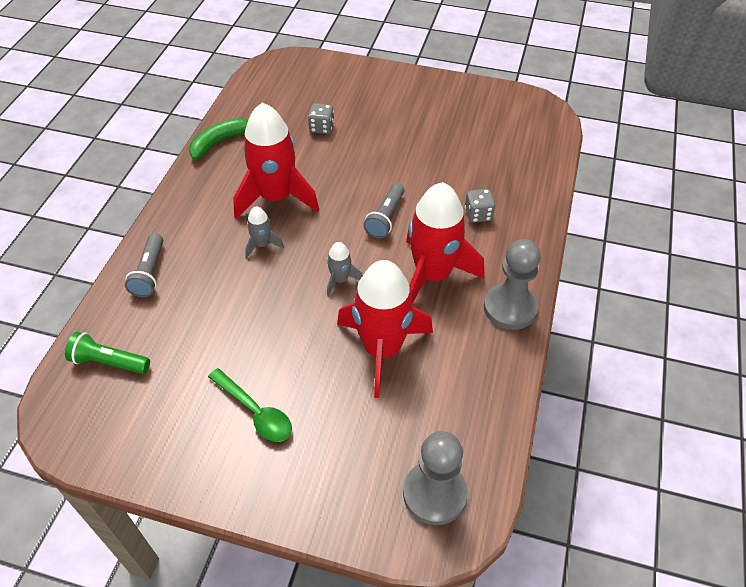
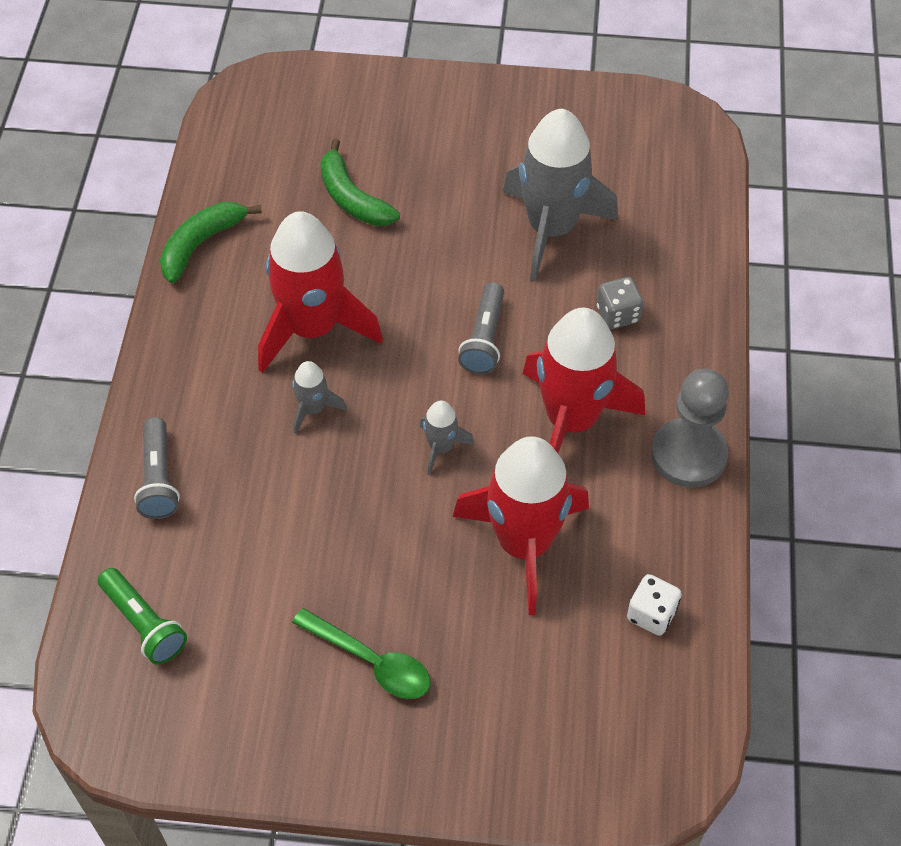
camera: 10 degrees left, 5 degrees up
green flashlight [65,332,150,374] -> green flashlight turned 135 degrees counterclockwise [98,568,187,665]
grey dice [308,103,334,134] -> green banana [320,139,400,226]
grey pawn [403,431,468,525] -> none
none -> grey rocket [503,109,618,281]
none -> white dice [627,574,682,636]

